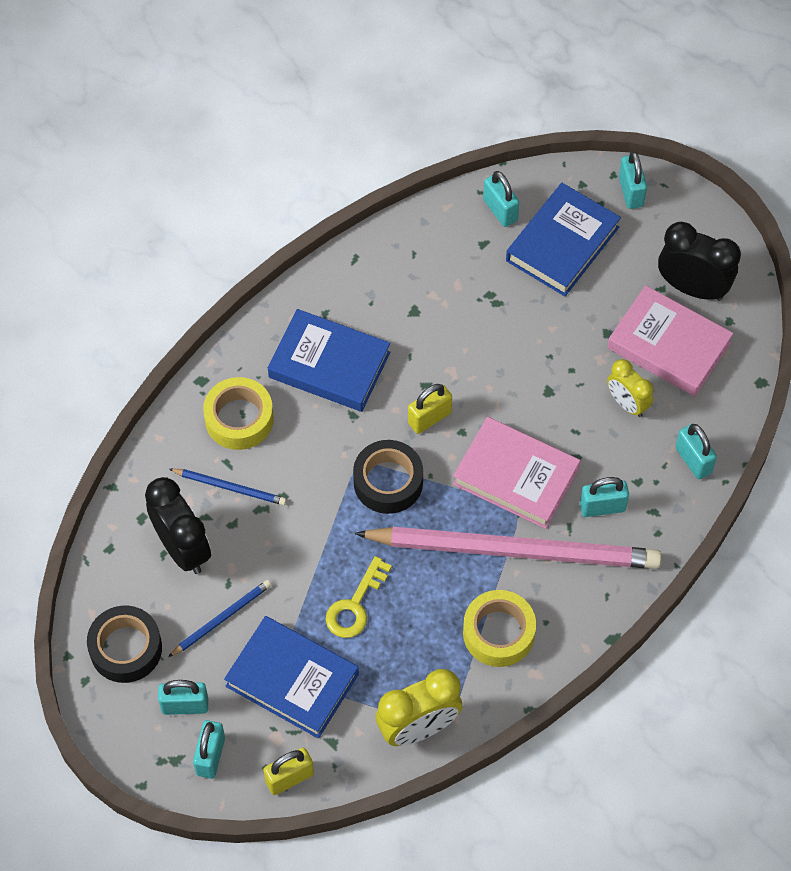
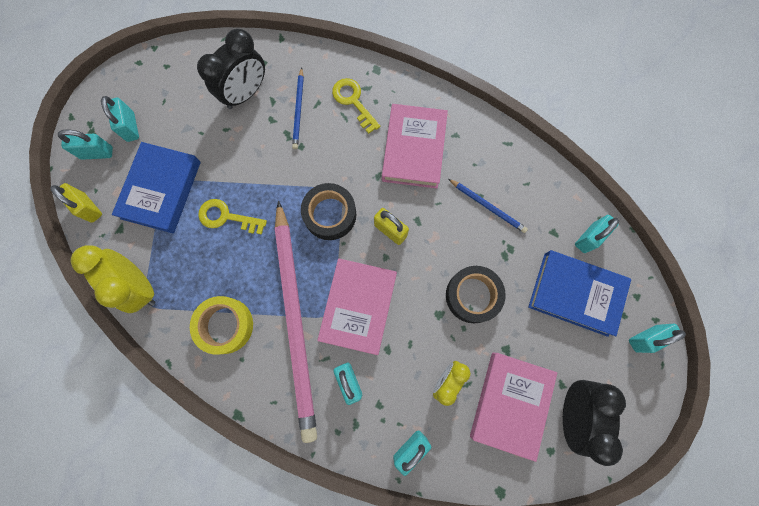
camera: 75 degrees right, 15 degrees up
black tape [87,606,162,683] -> black tape moved to [446,266,506,323]
blue pencil [168,580,271,657] -> blue pencil moved to [448,179,528,233]
yellow tape [203,377,274,450] -> yellow key [332,78,380,134]
blue book [268,309,390,412] -> pink book [382,104,448,188]

